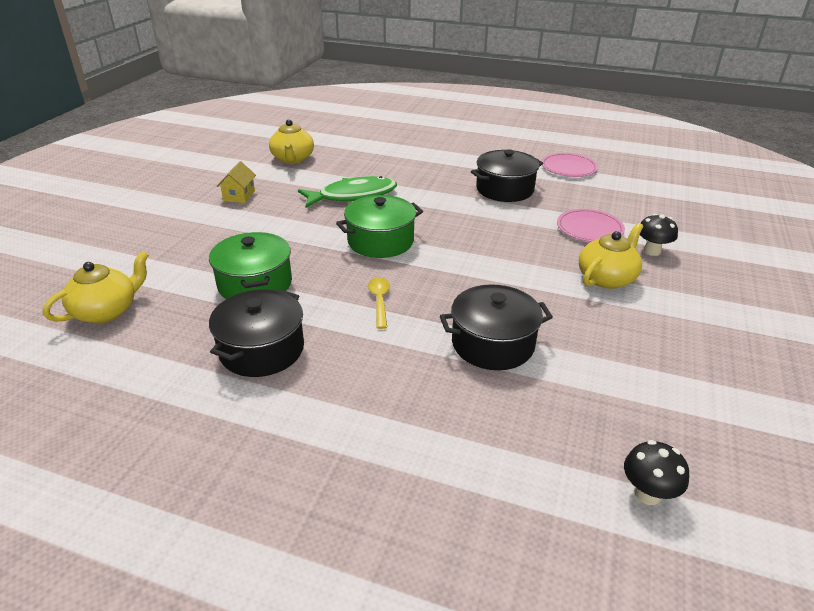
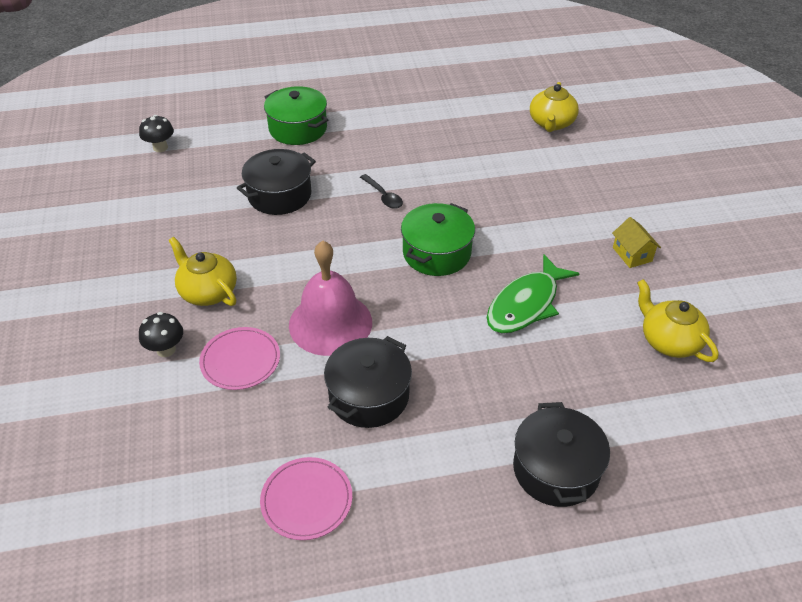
camera: 150 degrees right, 10 degrees up
green pot [209,232,292,299] -> green pot moved to [264,86,328,145]
black pot [209,289,304,377] -> black pot moved to [513,402,610,507]
yellow spoon [368,277,390,329] -> black spoon [360,174,403,209]
yellow teapot [579,223,643,289] -> yellow teapot turned 120 degrees clockwise [168,237,237,306]
none -> pink bell [289,241,372,356]

